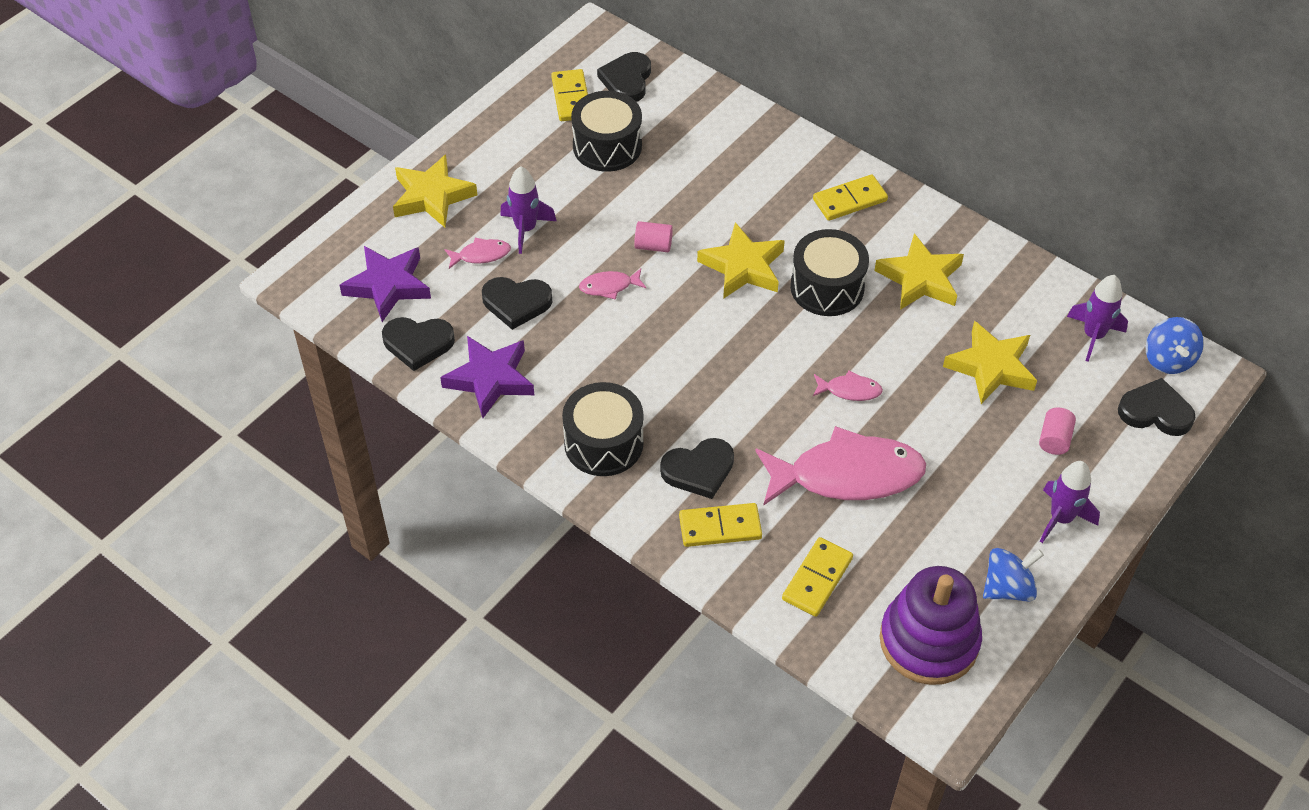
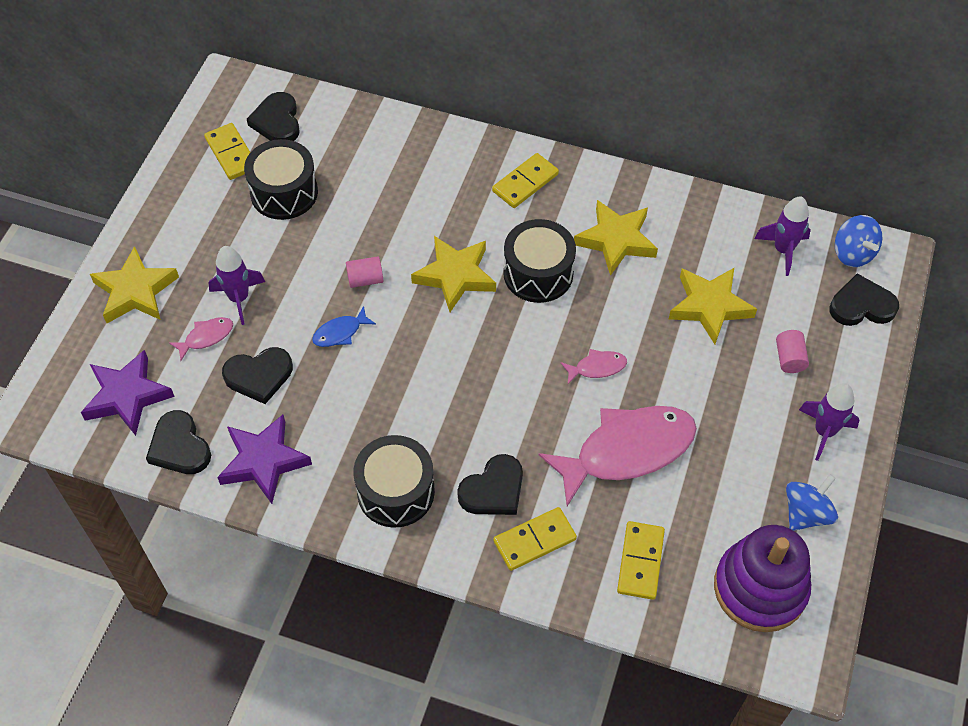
camera: 20 degrees left, 5 degrees up
black heart [382,317,455,371] -> black heart turned 75 degrees clockwise [146,410,211,474]
pink fish [579,269,647,300] -> blue fish [312,306,376,347]

